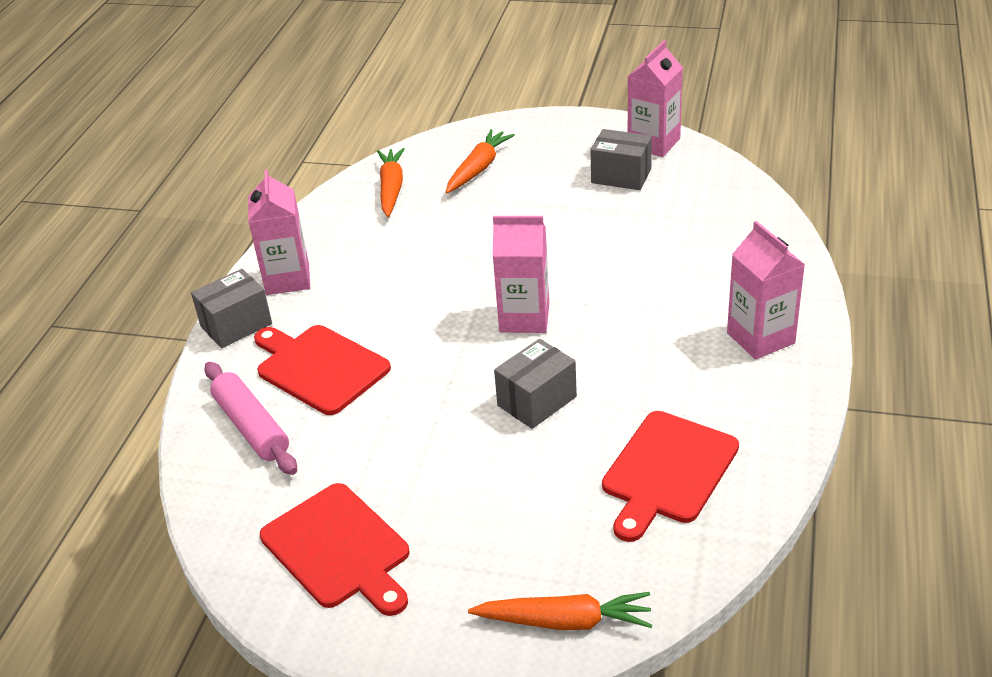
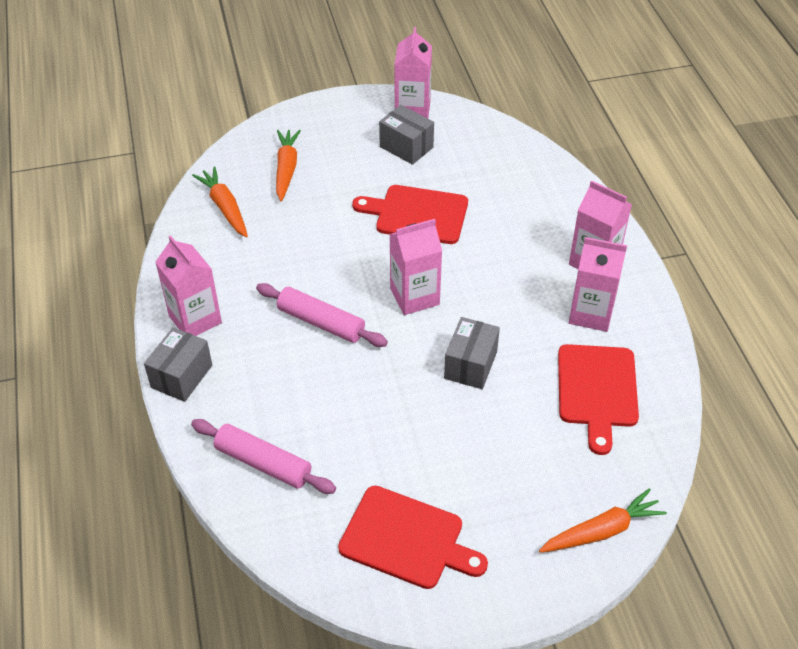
camera: 30 degrees left, 10 degrees up
red cutting board [254,325,391,415] -> red cutting board moved to [352,185,468,244]
grey box [590,129,652,190] -> grey box turned 45 degrees clockwise [379,105,434,165]
none -> pink rolling pin [256,283,388,347]
none -> pink carton [569,237,627,332]

